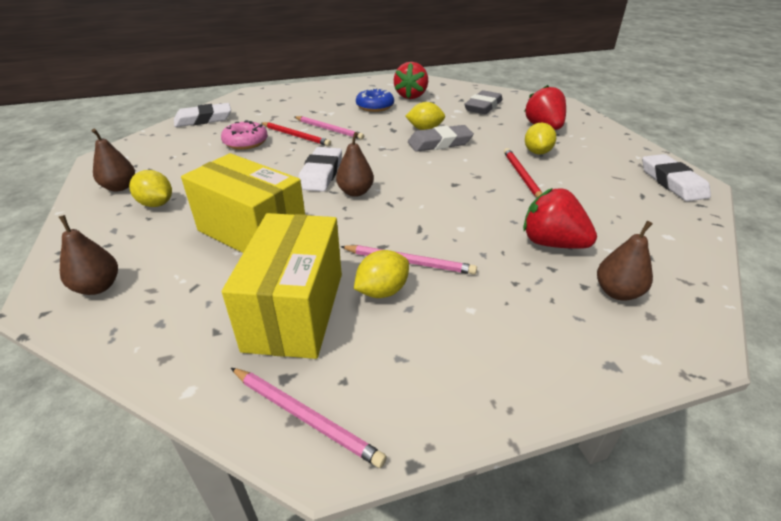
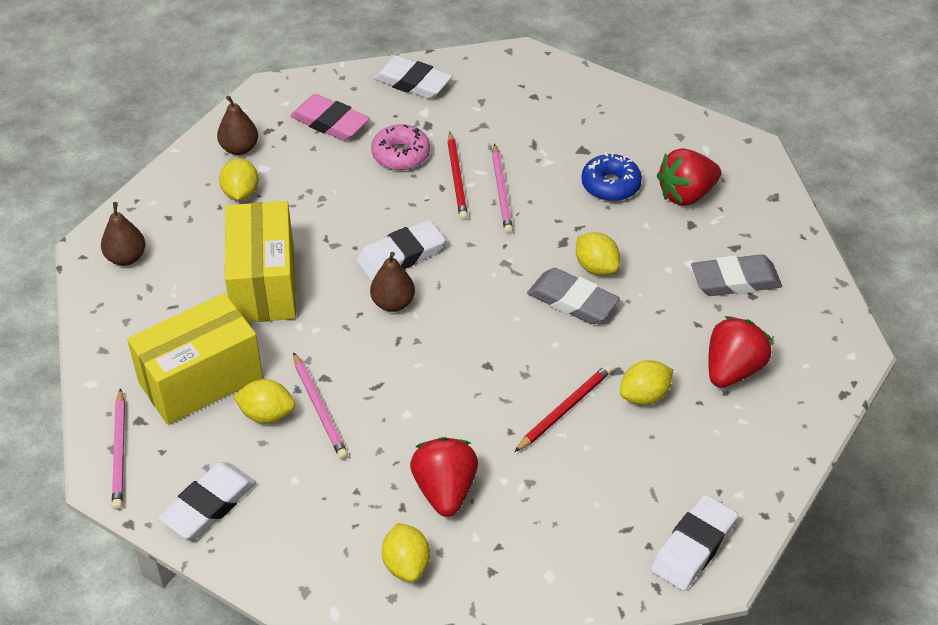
camera: 50 degrees right, 10 degrees up
brown pear [597,221,653,301] -> yellow lemon [382,523,430,582]
none -> white eraser [158,462,256,539]
none -> pink eraser [290,94,370,141]

